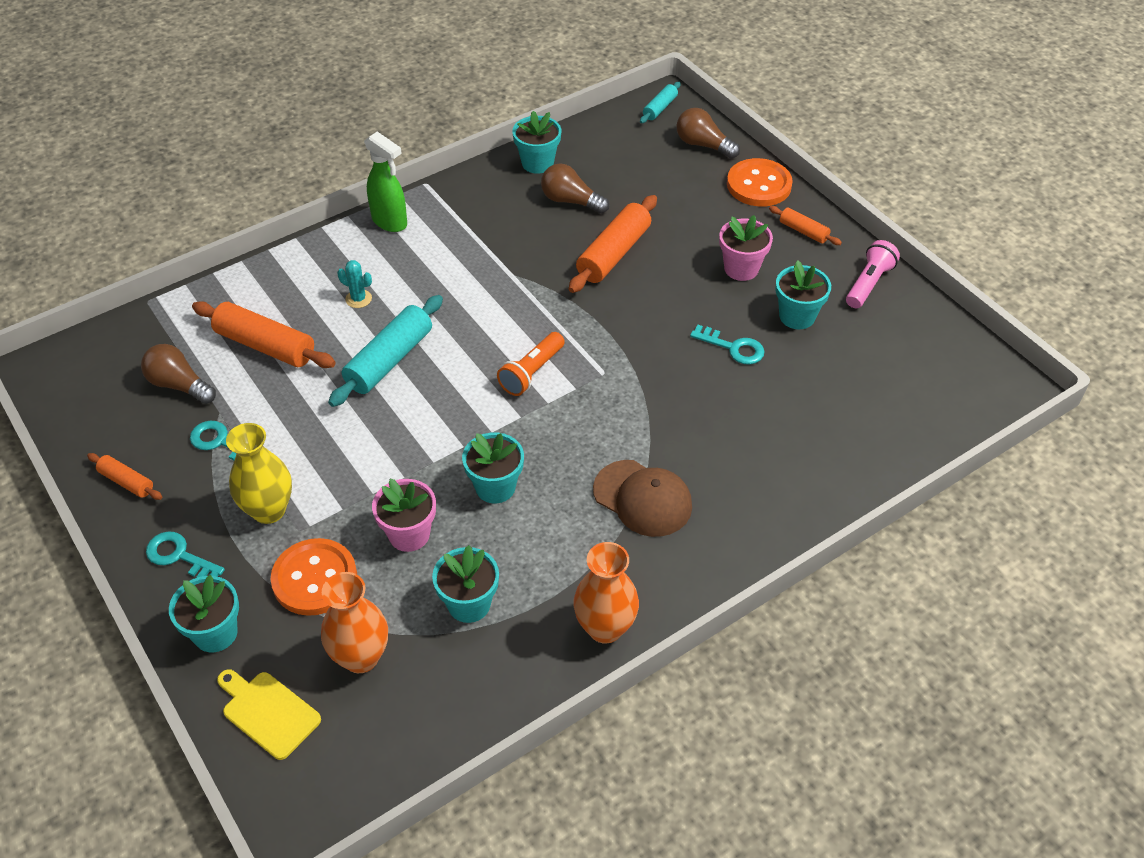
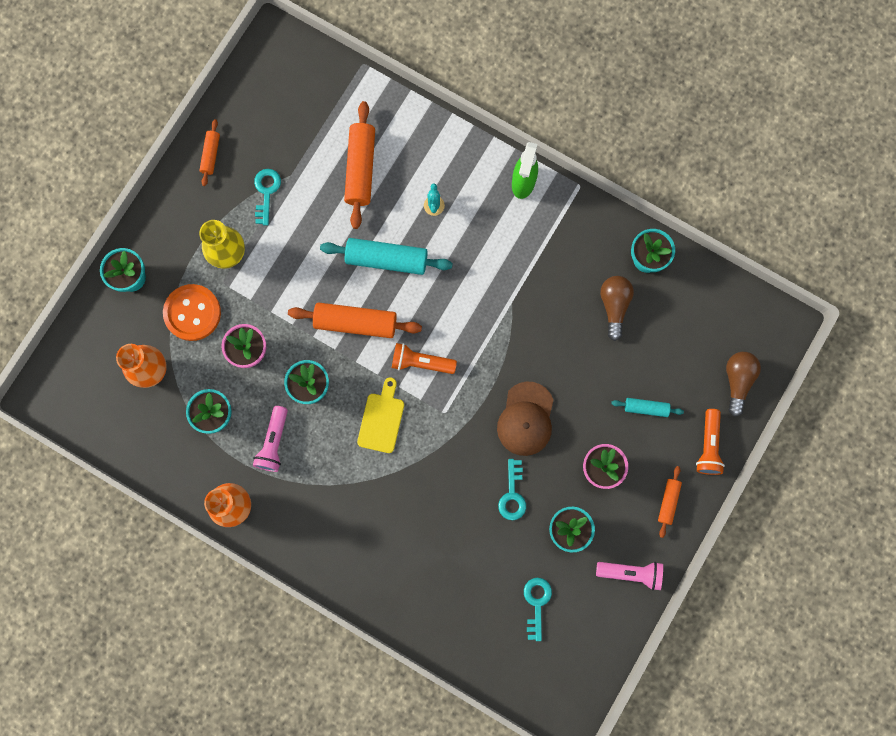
camera: 65 degrees right, 30 degrees up
brown light bulb [141,344,216,404] -> none
turquoise key [146,531,225,577] -> turquoise key moved to [524,578,552,641]
yellow cutting board [217,669,321,760] -> yellow cutting board moved to [357,377,404,453]
orange rolling pin [569,195,657,293] -> orange rolling pin moved to [288,302,422,338]
brown cap [593,460,692,537] -> brown cap moved to [497,381,553,456]
turquoise rolling pin [640,82,681,123] -> turquoise rolling pin moved to [611,398,684,417]
orange button [727,158,793,207] -> orange flashlight [696,409,725,475]
none -> pink flashlight [253,406,288,472]

